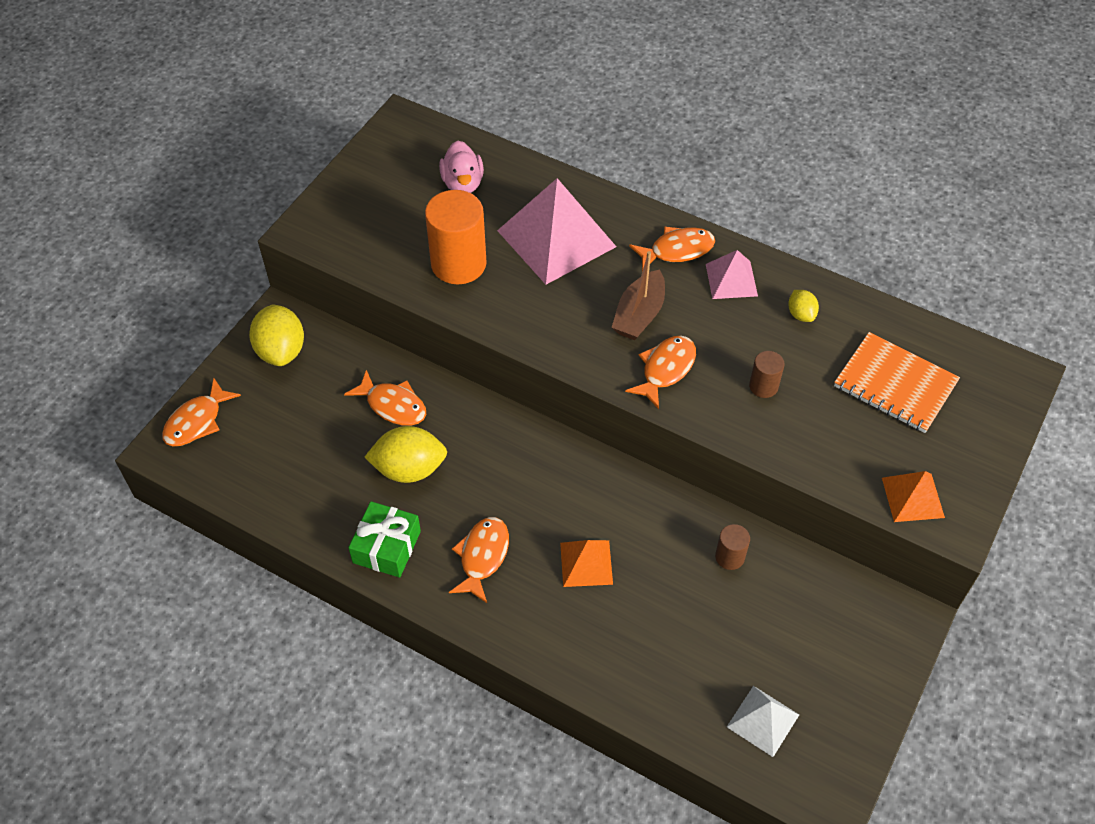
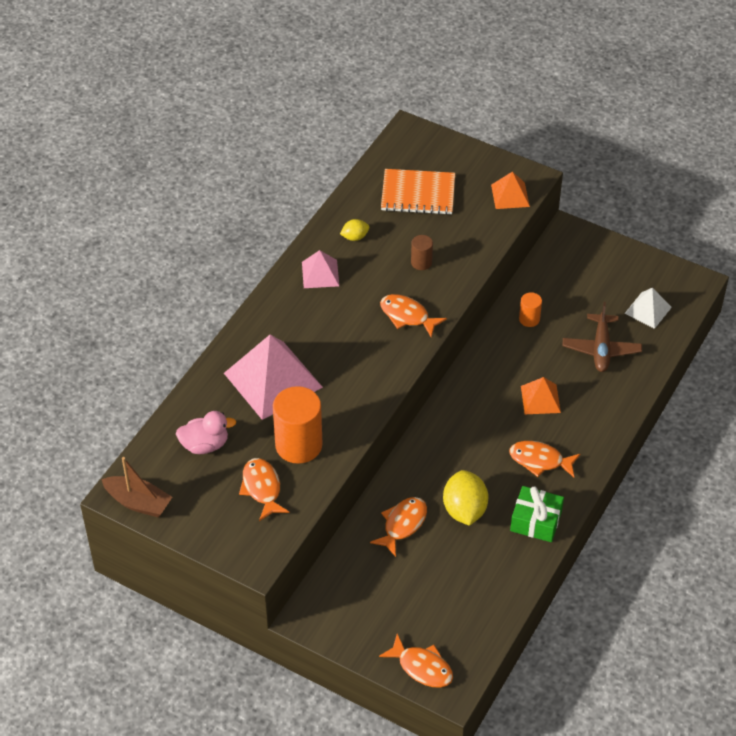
camera: 90 degrees left, 5 degrees down
yellow lemon [249,304,304,366] -> none
brown boat [611,251,665,340] -> brown boat moved to [102,457,172,517]
orange fish [629,226,715,272] -> orange fish moved to [239,458,290,521]
brown cylinder [715,524,750,570] -> orange cylinder [519,292,542,327]
orange notebook [834,332,960,433] -> orange notebook turned 60 degrees clockwise [381,169,455,215]
none -> brown plane [563,302,642,372]

